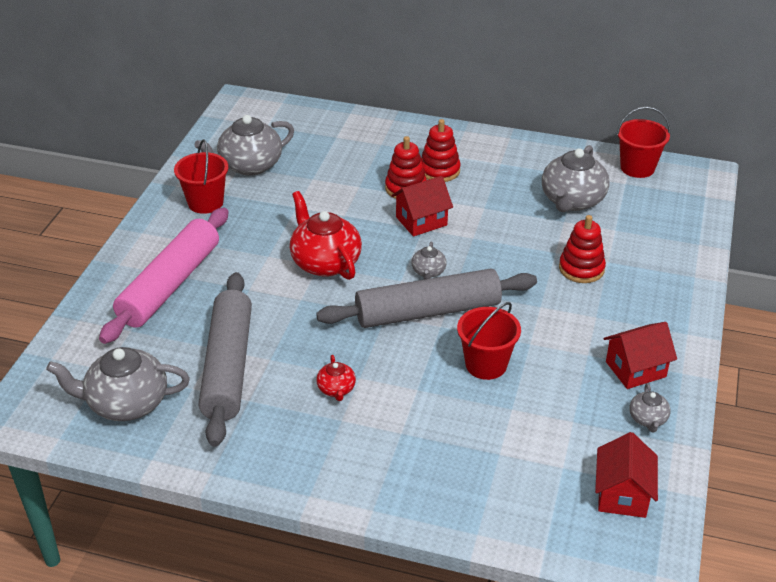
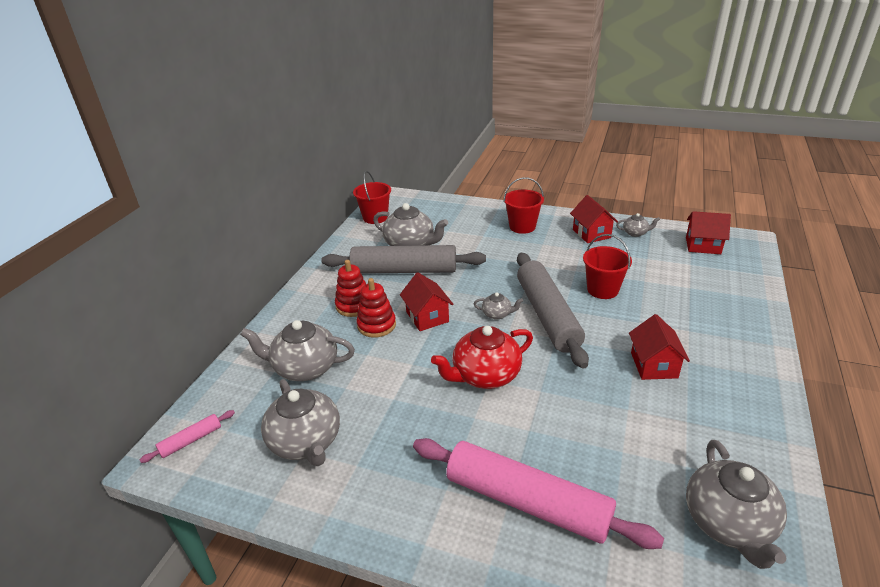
camera: 85 degrees left, 5 degrees down
red bucket [174,139,228,214] -> red bucket moved to [504,177,544,234]
grey rolling pin [199,272,252,447] -> grey rolling pin moved to [321,245,486,274]
red teapot [316,355,356,401] -> red house [629,314,690,380]
red stacking toy [559,215,606,283] -> none
none -> pink rolling pin [140,410,235,463]
none -> grey teapot [240,320,355,381]

